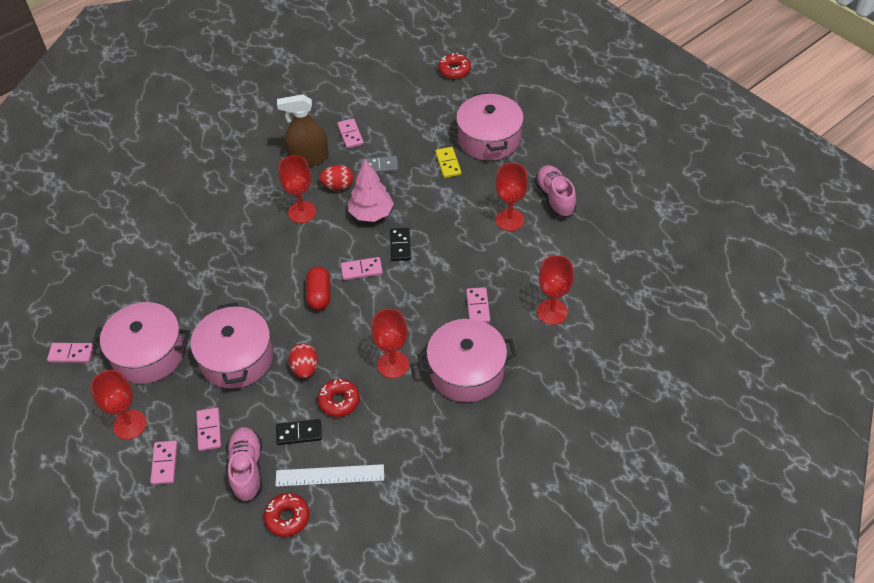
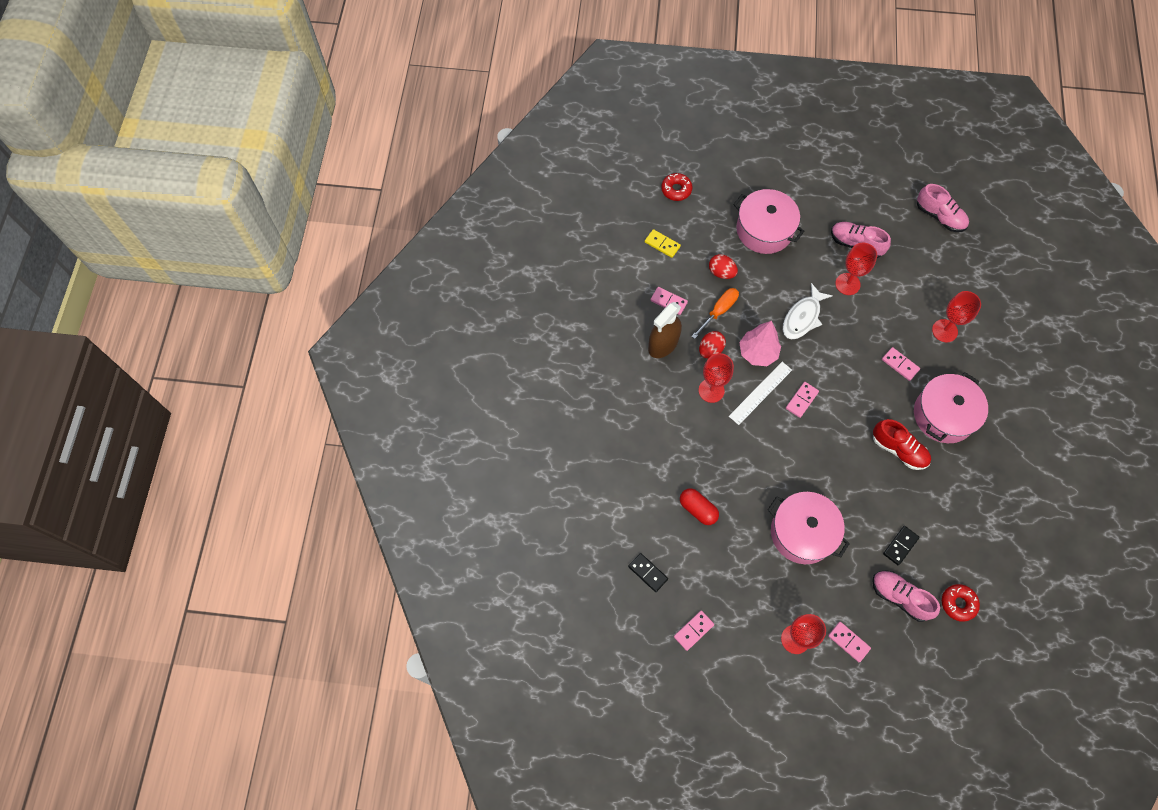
camera: 45 degrees left, 15 degrees up
pink pot [92,302,190,384] -> none
pink domino [197,407,221,451] -> none
white ruler [276,464,384,487] -> white ruler moved to [729,362,792,425]
red egg [288,343,318,379] -> red egg moved to [709,254,738,279]
red capsule [306,266,330,310] -> red capsule moved to [680,488,719,525]
red donut [317,379,360,417] -> none
grey domino [360,156,398,173] -> orange screwdriver [691,288,739,339]
red goblet [371,309,409,378] -> red shoe [873,419,931,470]
black domino [390,228,411,261] -> black domino moved to [628,553,668,592]
yellow domino [435,147,461,178] -> yellow domino moved to [645,229,681,258]
none -> white fish [783,283,833,340]
none -> pink shoe [917,184,969,232]

